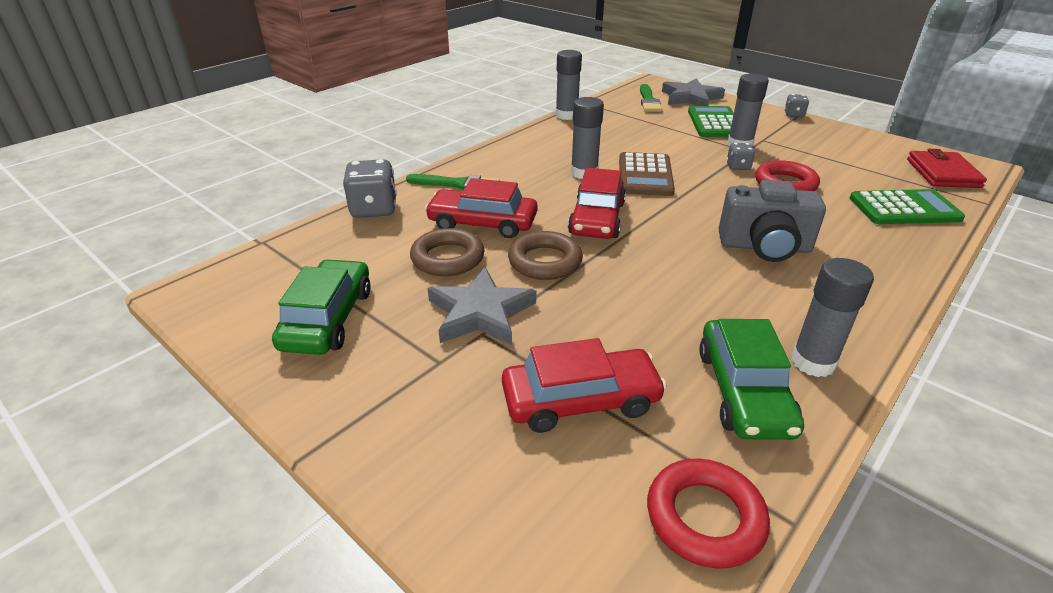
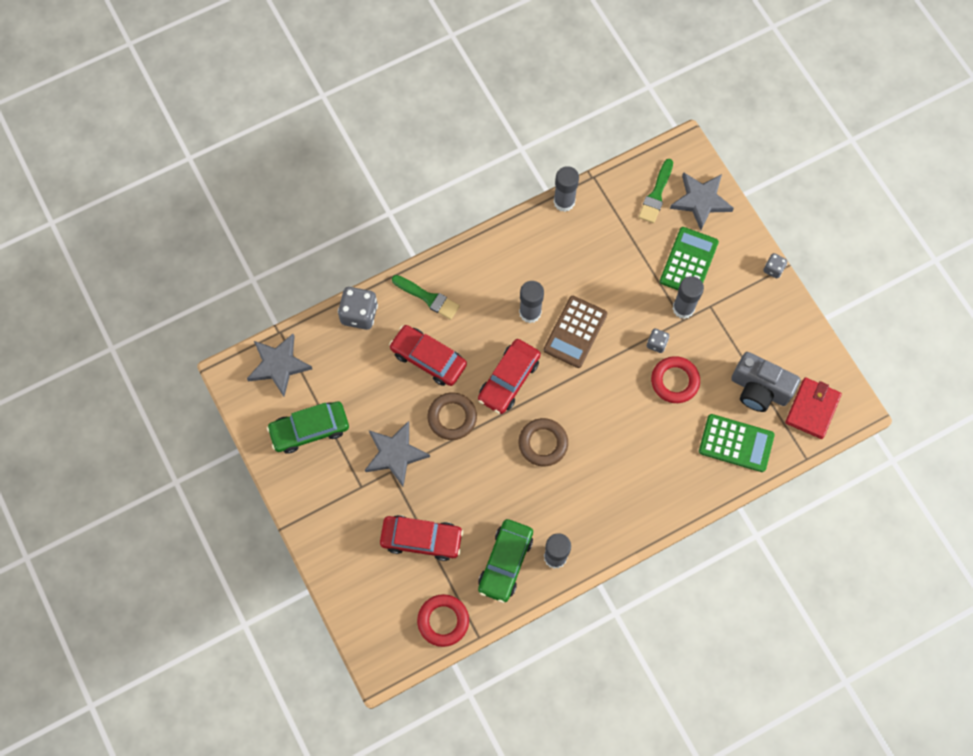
camera: 20 degrees right, 35 degrees up
green car [272,259,371,355] -> green car turned 135 degrees counterclockwise [267,401,349,453]
brown ring [410,228,484,276] -> brown ring moved to [519,418,568,466]
grey camera [718,180,826,262] -> grey camera moved to [731,352,801,412]
none -> grey star [247,334,312,396]

